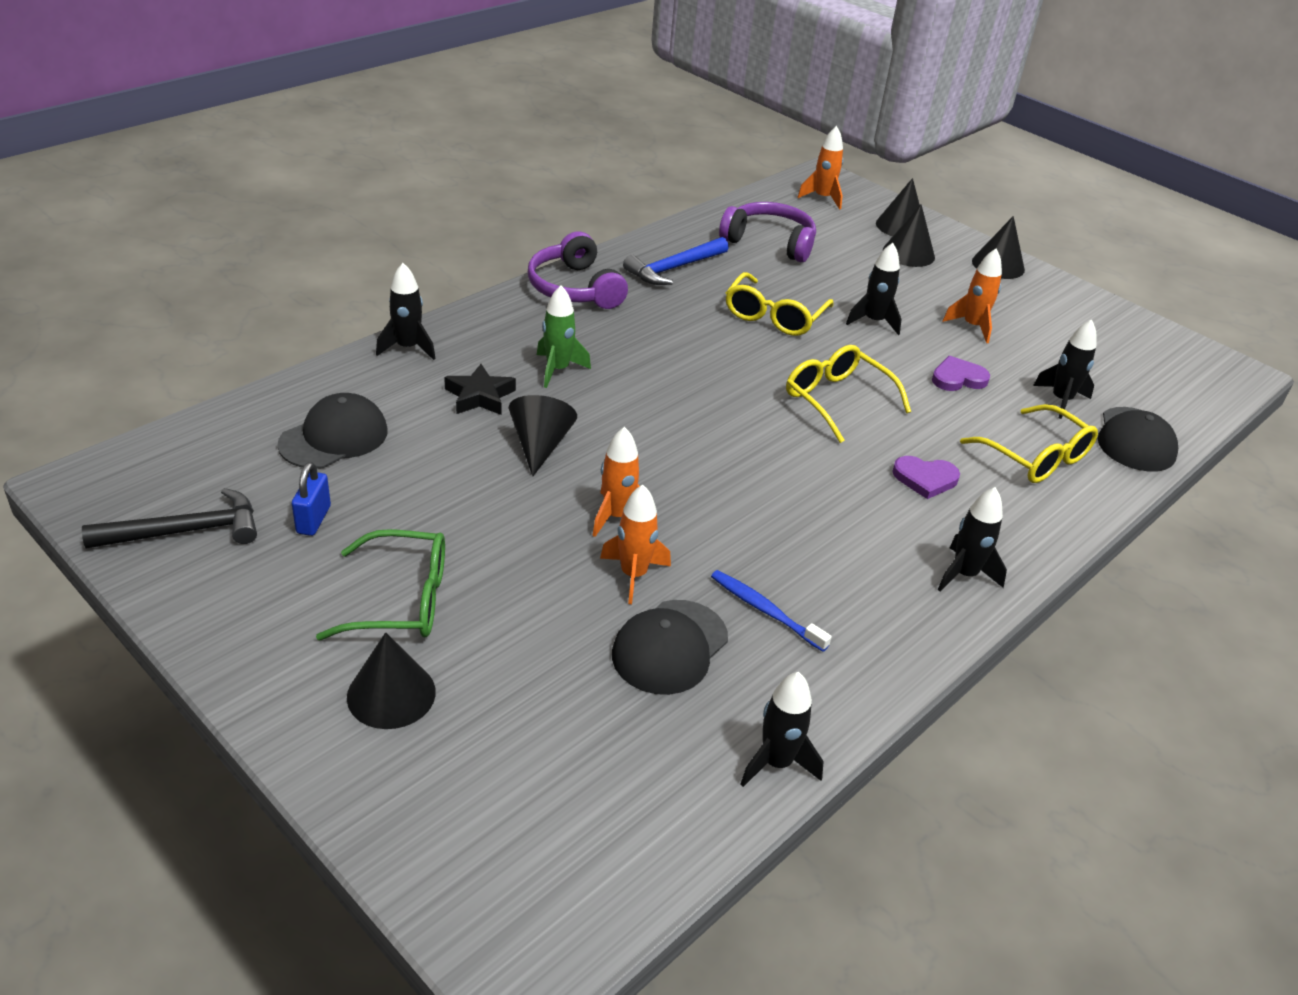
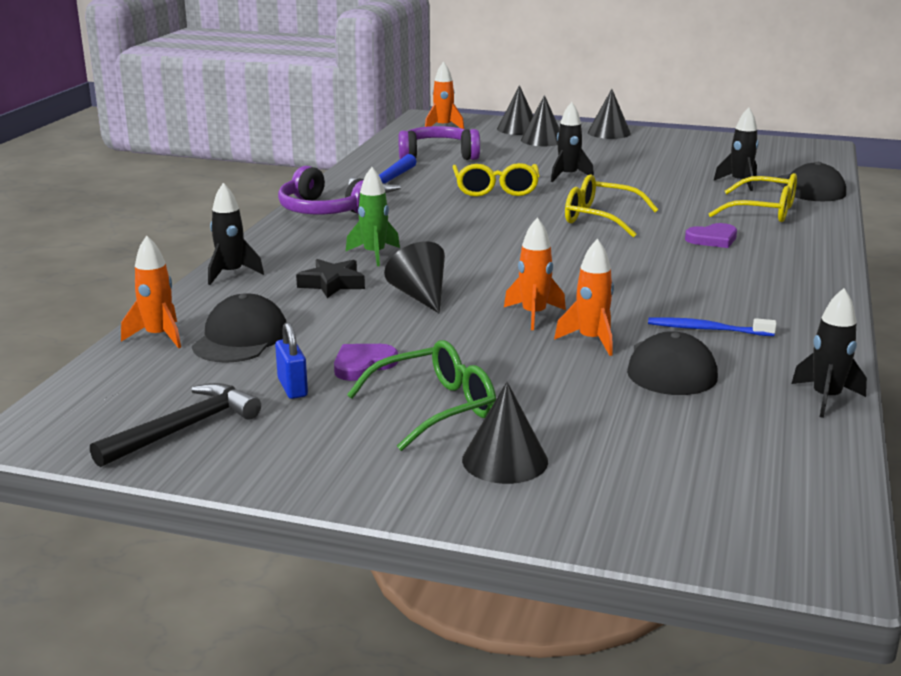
camera: 25 degrees left, 15 degrees down
purple heart [932,356,990,391] -> purple heart moved to [334,344,398,381]
black rocket [938,487,1007,591] -> none
orange rocket [943,249,1002,343] -> orange rocket moved to [121,235,181,348]

